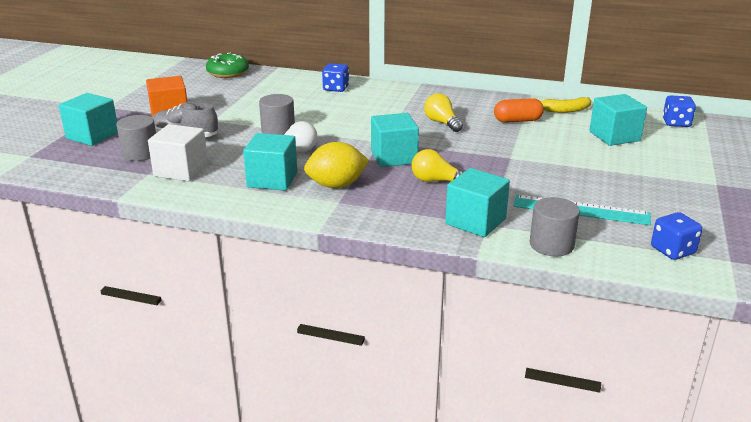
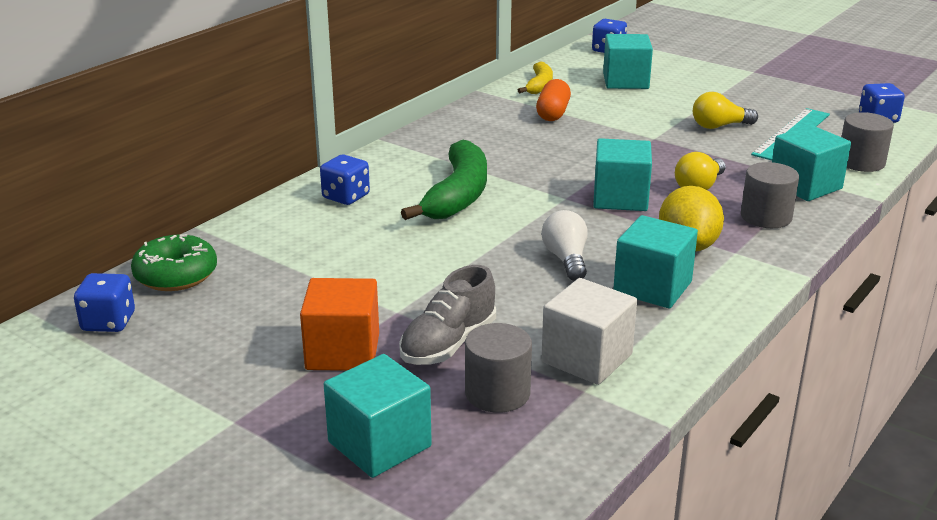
camera: 70 degrees left, 0 degrees up
grey cylinder [259,94,295,135] -> grey cylinder moved to [741,162,799,228]
yellow light bulb [424,93,463,132] -> yellow light bulb moved to [693,92,758,129]
none -> blue dice [74,273,135,332]
none -> green banana [401,140,487,220]

